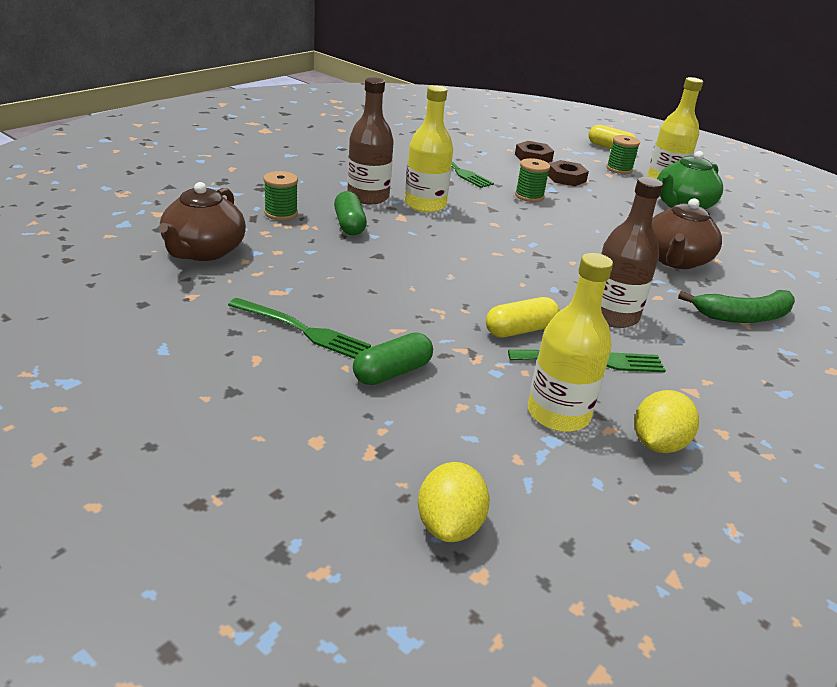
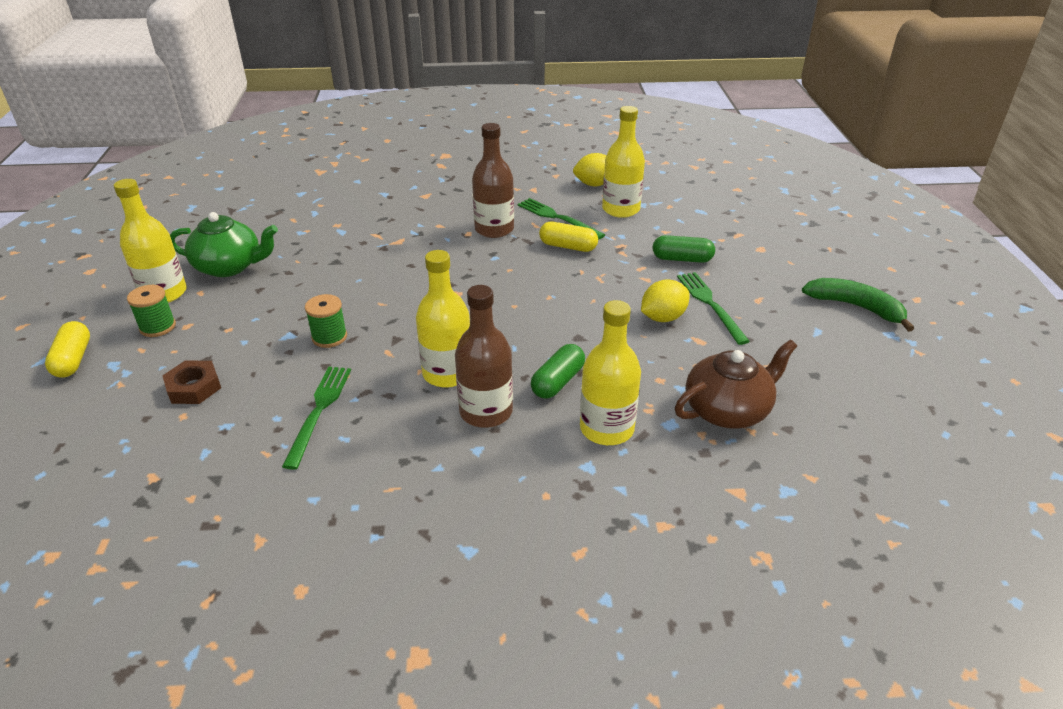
camera: 130 degrees left, 5 degrees up
green spool [264,171,298,221] -> yellow bottle [580,300,641,445]
yellow lemon [418,462,490,542] -> yellow lemon moved to [641,280,690,322]
brown nut [548,160,589,186] -> none
brown teapot [652,198,722,269] -> none
green banana [678,290,795,323] -> green banana moved to [802,278,914,332]

